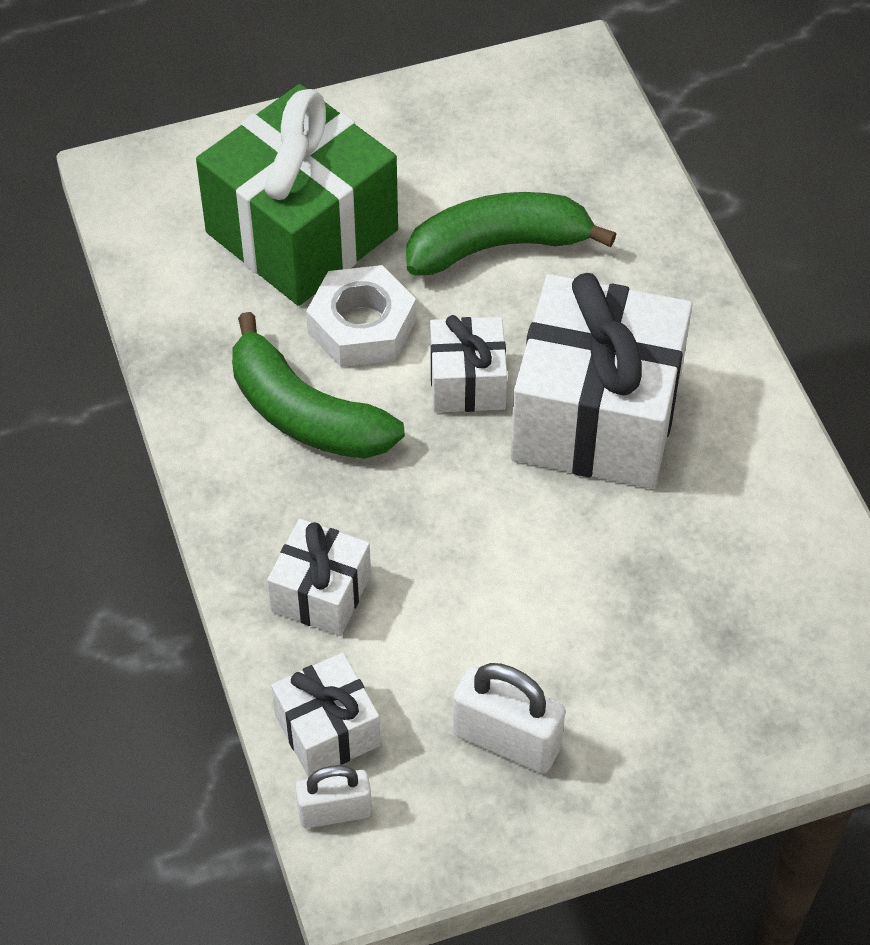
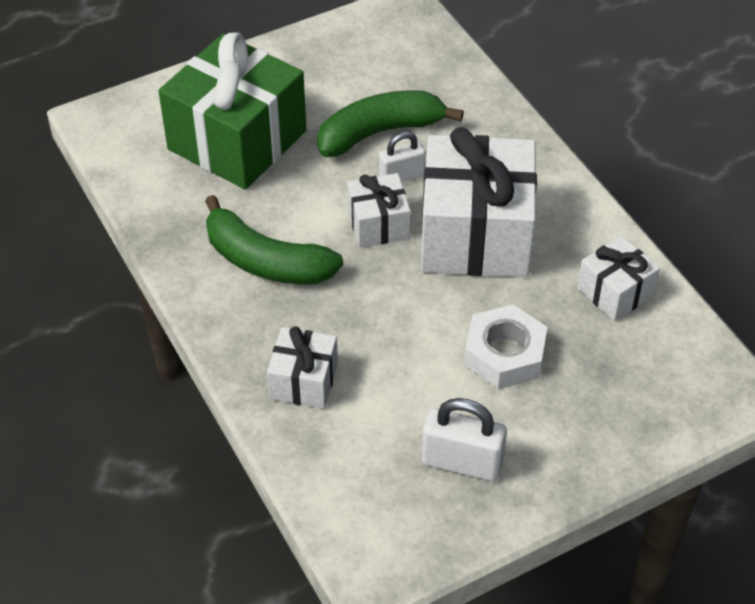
camera: 10 degrees left, 5 degrees down
white gift [271,652,381,777] -> white gift moved to [577,235,660,321]
white padlock [295,765,372,828] -> white padlock moved to [379,132,426,182]
white nut [306,265,416,367] -> white nut moved to [464,304,548,389]

